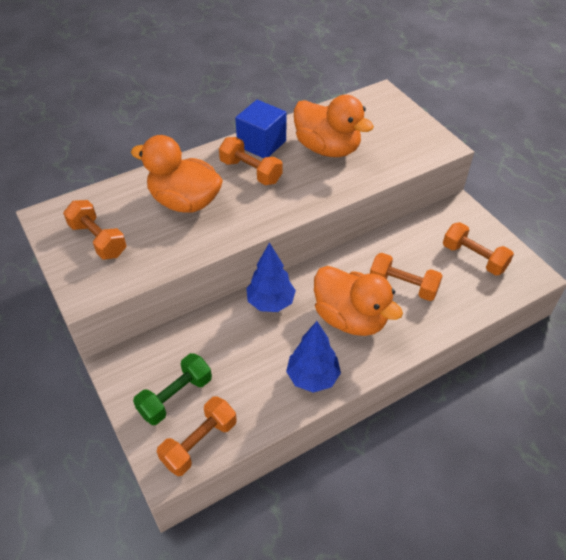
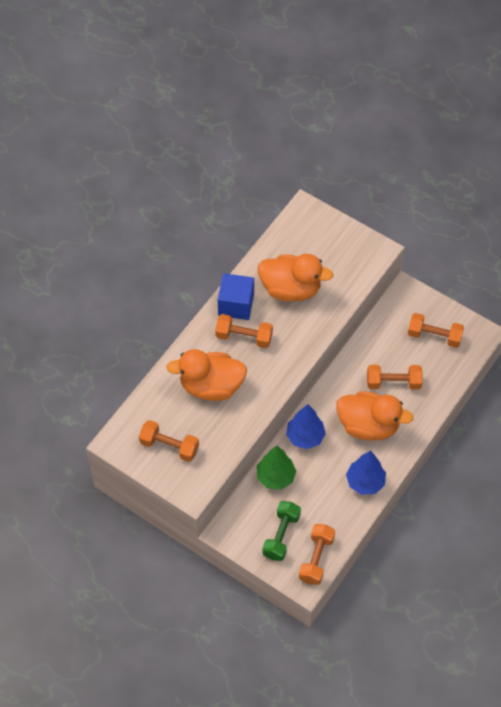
camera: 25 degrees left, 10 degrees up
none -> green tree [257,446,296,490]

